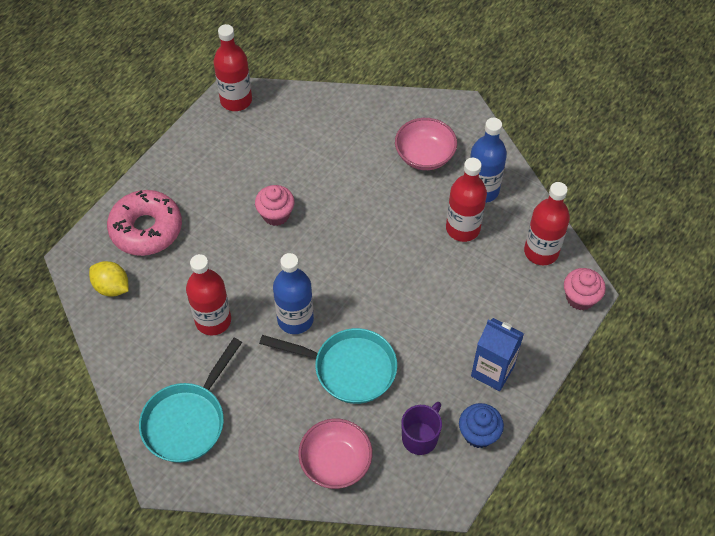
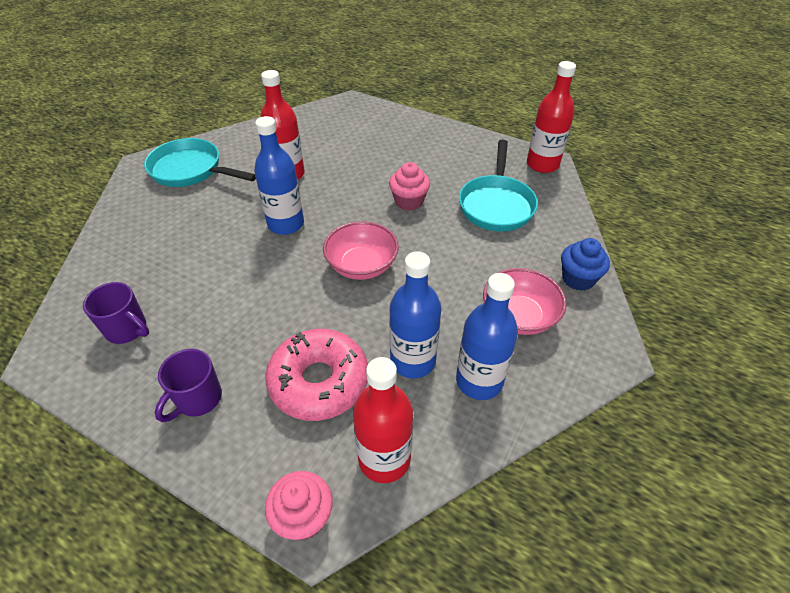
camera: 85 degrees right, 10 degrees down
yellow lemon [89,261,129,297] -> none
pink donut [107,190,182,256] -> pink donut moved to [265,329,368,421]
turquoise pan [259,328,397,404] -> turquoise pan moved to [459,140,538,232]
pink bowl [298,419,372,489] -> pink bowl moved to [323,221,399,280]
red bottle [446,158,487,242] -> blue bottle [389,251,441,378]
blue cupcake [459,403,504,448] -> blue cupcake moved to [561,238,610,291]
blue carton [471,318,524,391] -> purple mug [155,349,222,422]

